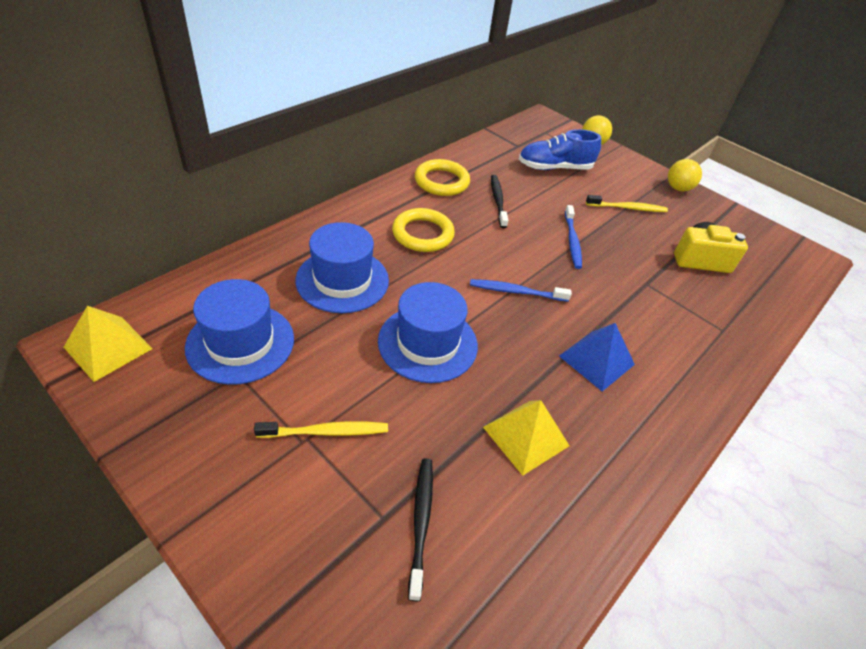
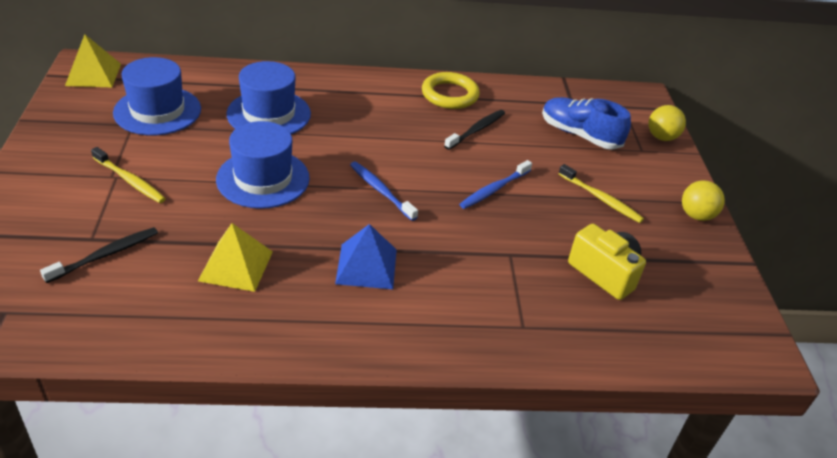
camera: 45 degrees right, 5 degrees down
yellow ring [392,208,455,252] -> none

